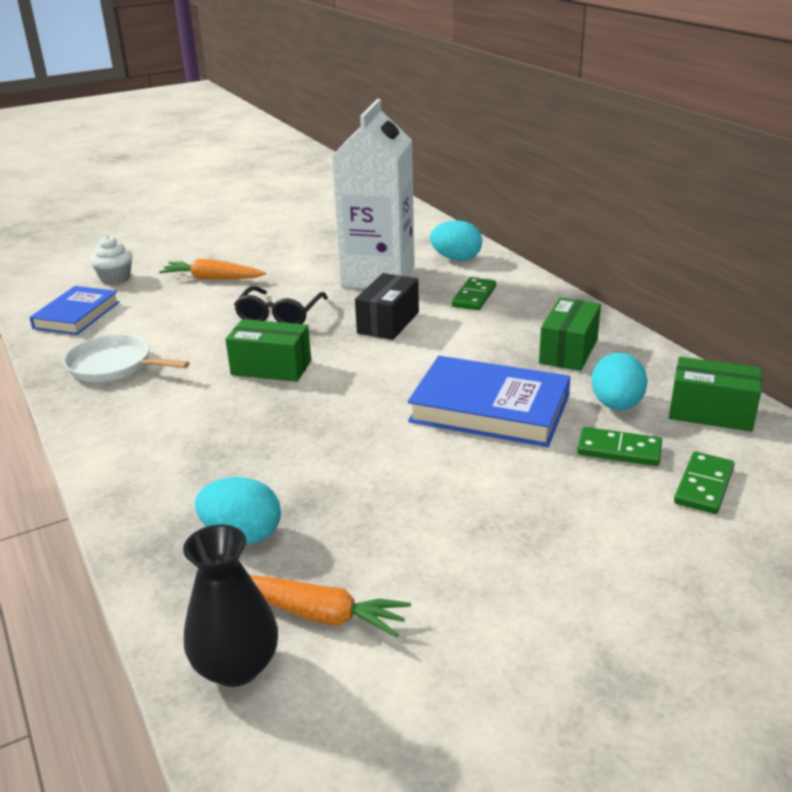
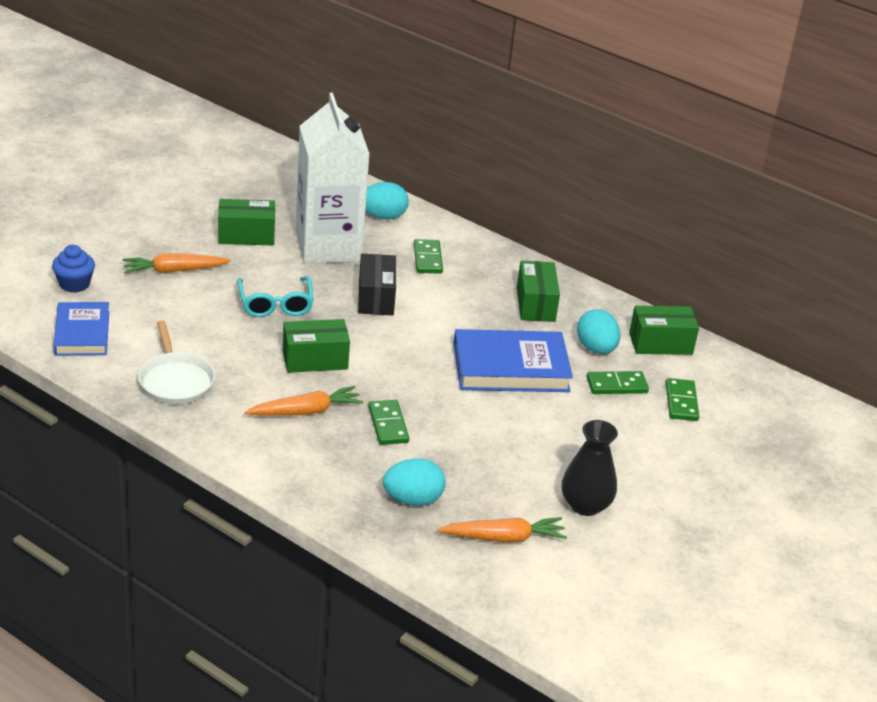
camera: 30 degrees left, 5 degrees up
white pan [63,334,189,382] -> white pan turned 105 degrees counterclockwise [138,321,215,404]
white cupcake [90,236,133,285] -> blue cupcake [52,245,95,293]
black vase [183,524,278,687] -> black vase moved to [561,420,618,516]
black glasses [234,286,328,324] -> turquoise glasses [237,276,314,317]
none -> green box [218,199,275,245]
none -> orange carrot [245,386,363,416]
none -> green domino [368,400,409,445]

